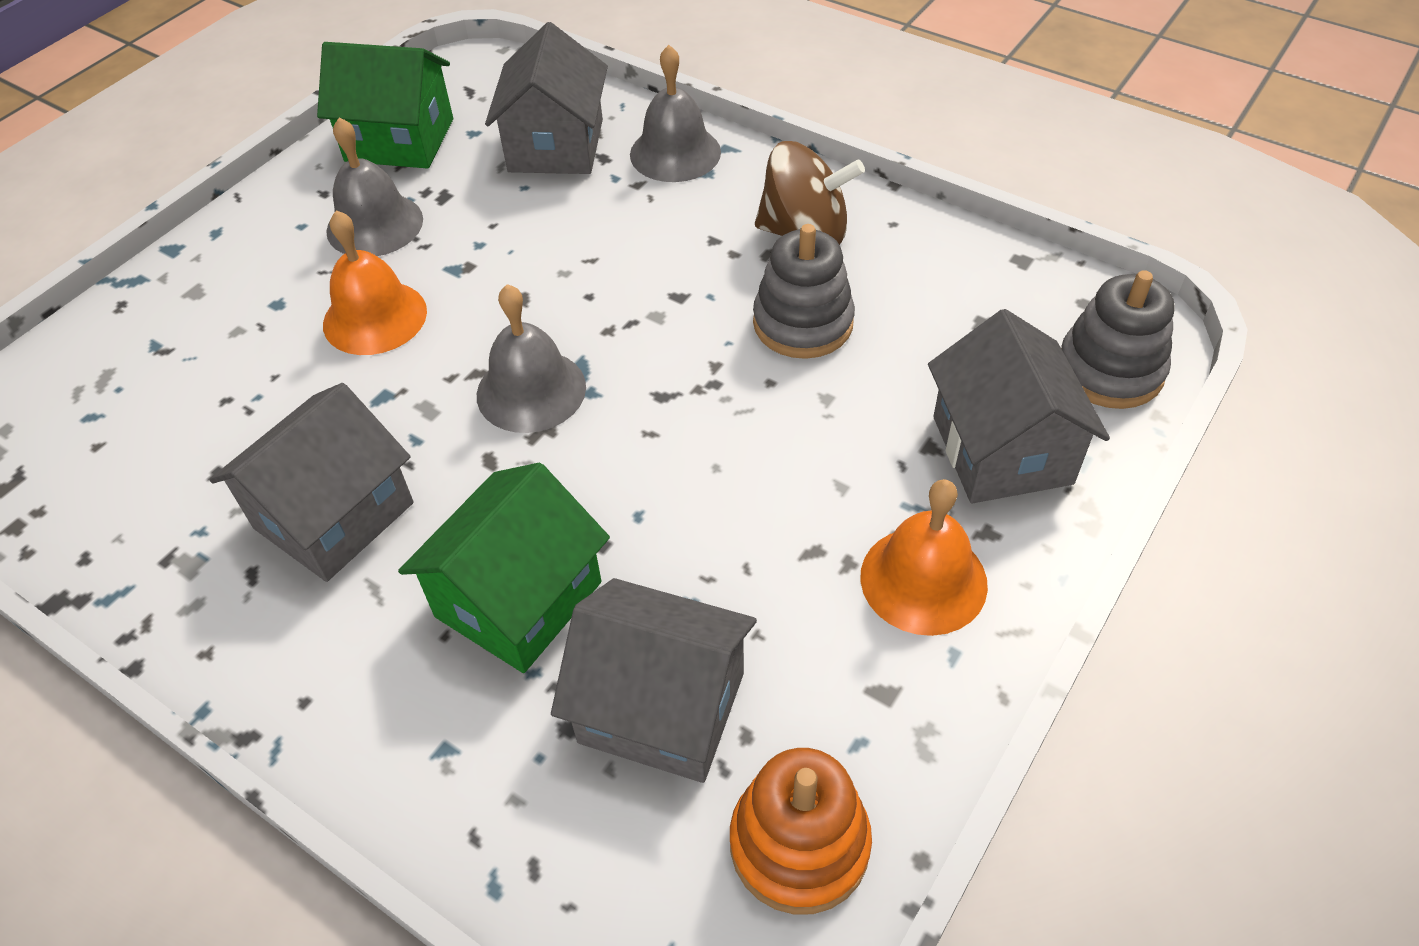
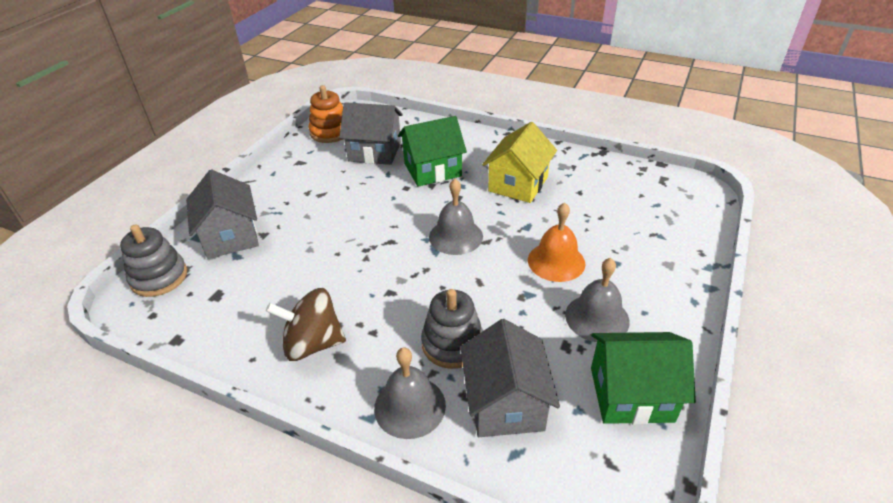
camera: 170 degrees right, 10 degrees down
grey house [210,383,414,582] -> yellow house [482,122,557,203]
green house [398,463,610,673] -> green house turned 45 degrees clockwise [398,116,467,187]
grey stacking toy [753,224,855,359] -> grey stacking toy moved to [421,289,483,369]
orange bell [860,479,988,636] -> none

